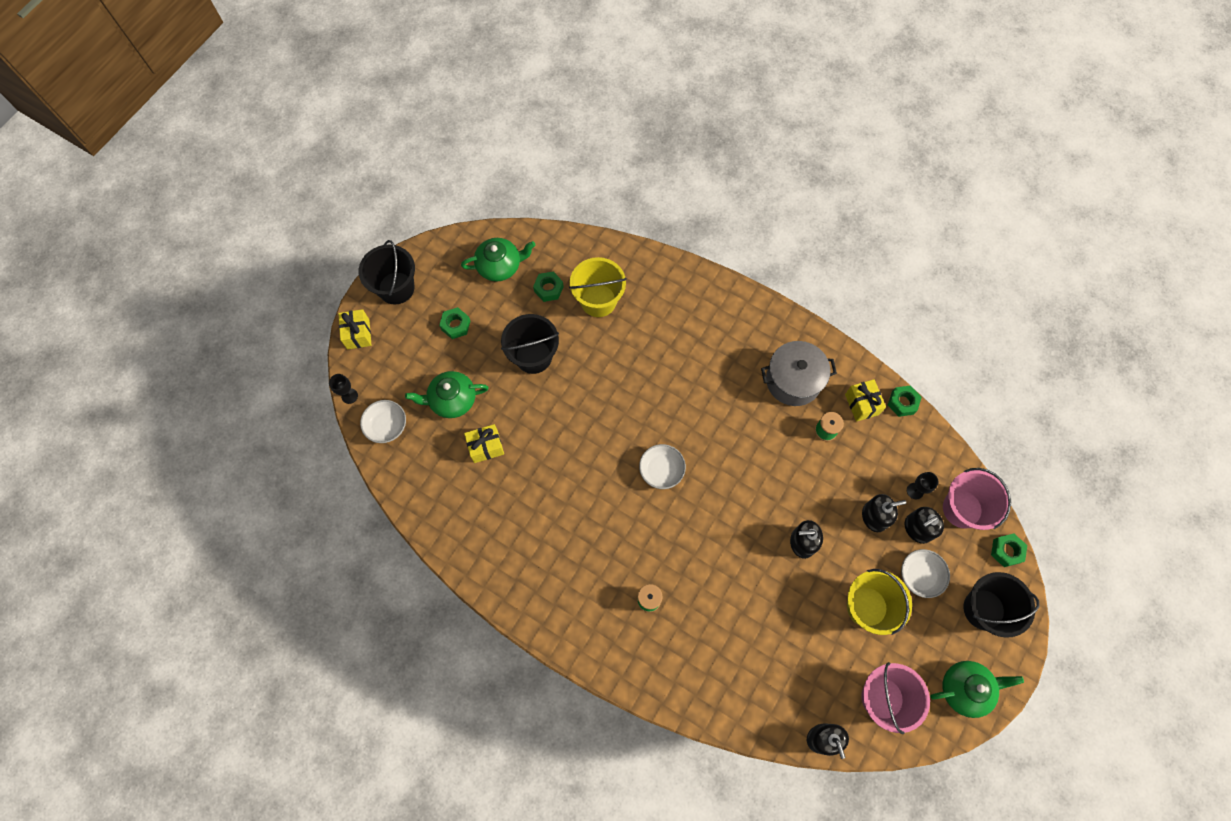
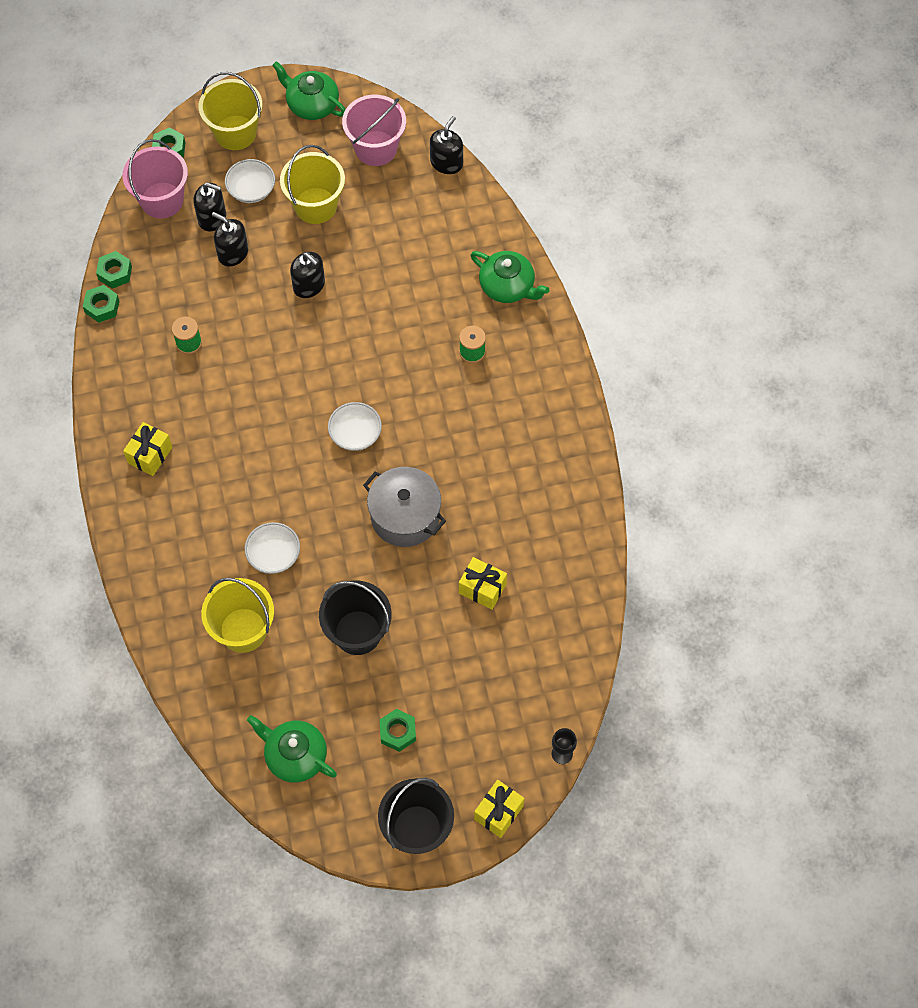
camera: 135 degrees left, 5 degrees down
white bowl [360,400,406,443] -> white bowl moved to [245,522,300,574]
green teapot [405,371,489,418] -> green teapot moved to [470,251,549,303]
green nut [533,272,564,302] -> green nut moved to [96,251,132,289]
grey pot [761,341,837,406] -> grey pot moved to [363,467,446,547]
yellow gift [845,379,886,422] -> yellow gift moved to [123,422,173,476]
black goblet [907,472,939,499] -> none
black bucket [964,572,1039,638] -> yellow bucket [199,72,263,150]

